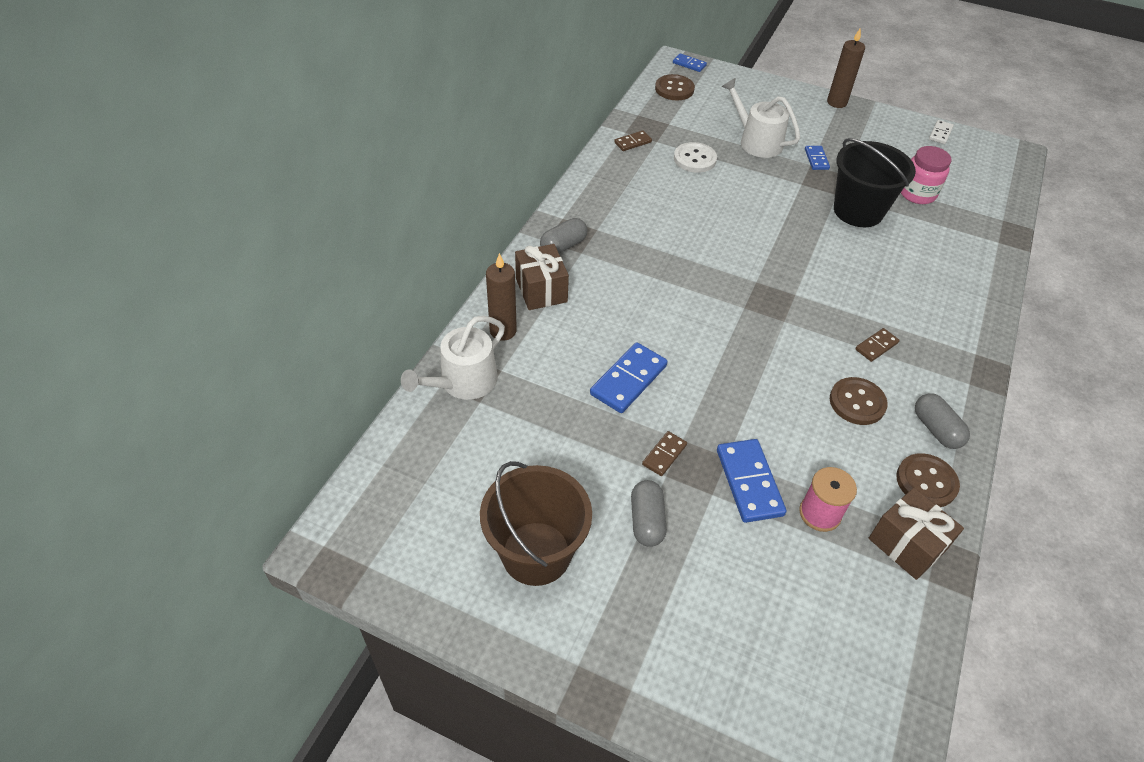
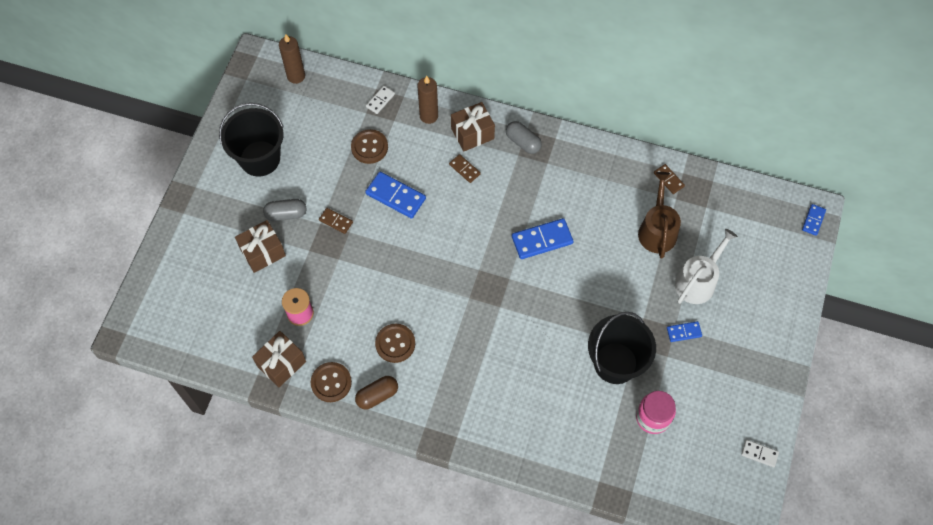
camera: 85 degrees right, 15 degrees up
white watering can [401,316,505,400] -> white domino [366,86,395,114]
brown bucket [480,461,592,586] -> black bucket [219,103,284,176]
brown button [655,74,695,100] -> brown button moved to [351,129,388,164]
white button [674,142,717,173] -> brown watering can [638,172,681,259]
blue domino [717,439,786,523] -> blue domino moved to [512,218,574,259]
brown candle [827,28,865,108] -> brown candle moved to [279,34,305,84]
brown domino [855,328,900,362] -> brown domino moved to [449,154,481,183]
grey capsule [915,393,970,449] -> brown capsule [355,376,398,410]
none -> brown gift [235,220,286,273]

